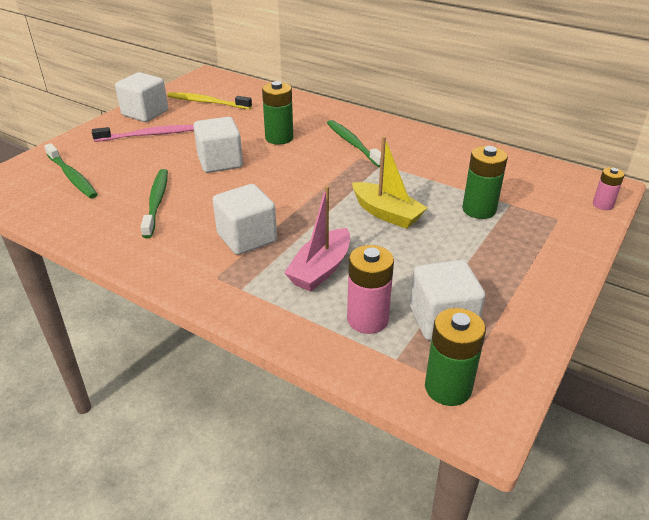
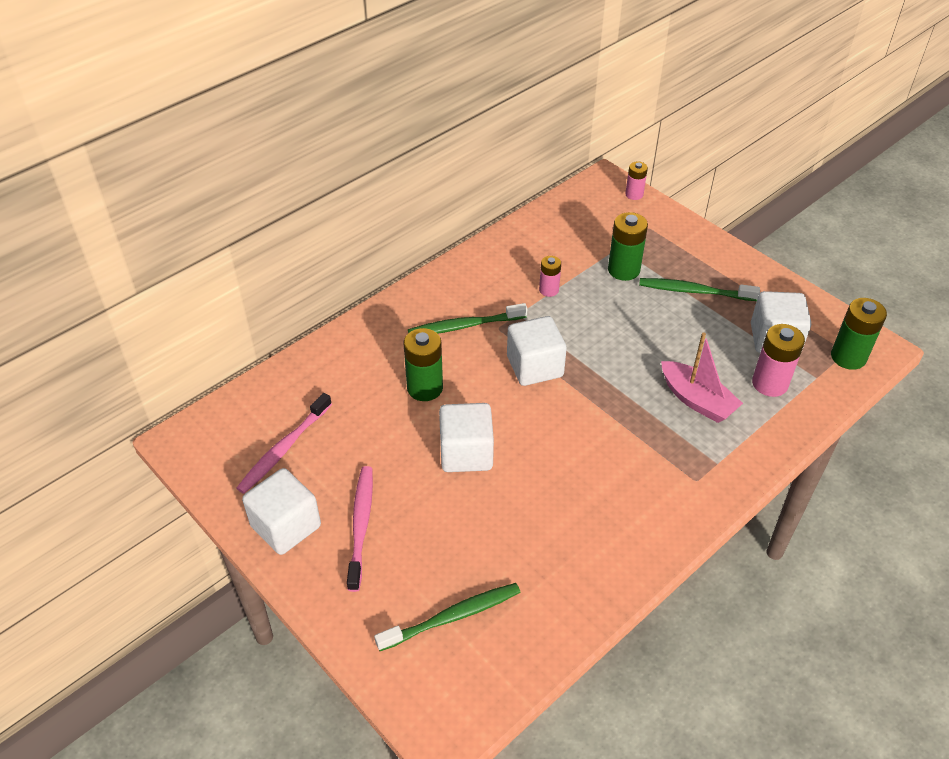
camera: 75 degrees left, 10 degrees up
green toothbrush [141,169,168,238] -> green toothbrush moved to [639,278,760,301]
yellow toothbrush [167,92,252,109] -> pink toothbrush [236,393,332,494]
white cube [213,184,277,255] -> white cube moved to [507,316,567,386]
yellow boat [352,136,427,229] -> none
none -> pink battery [539,256,561,297]

